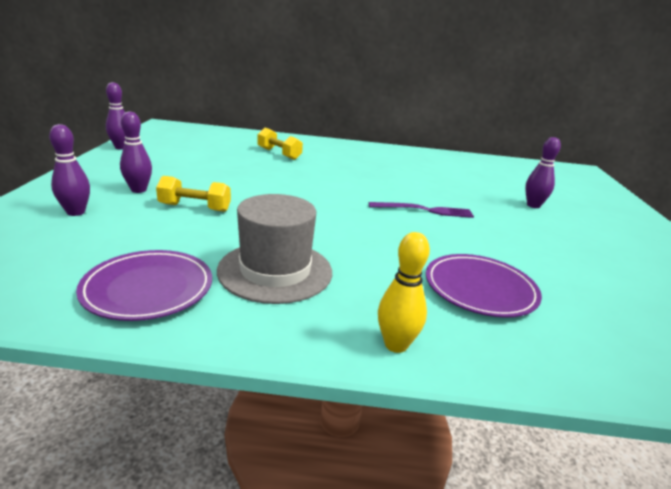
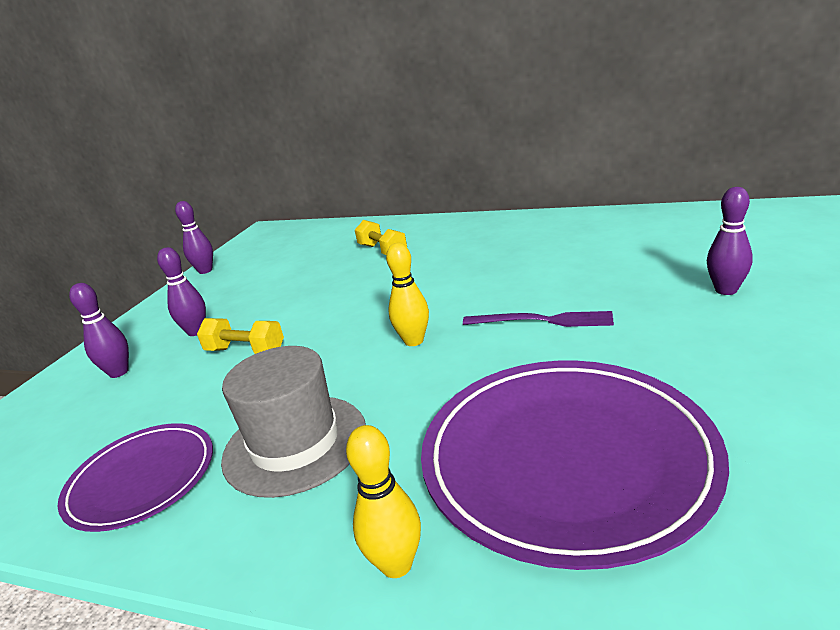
camera: 20 degrees right, 0 degrees up
purple plate [426,254,542,318] -> purple plate [421,361,729,570], size x1.74
none -> yellow bowling pin [386,243,429,346]

